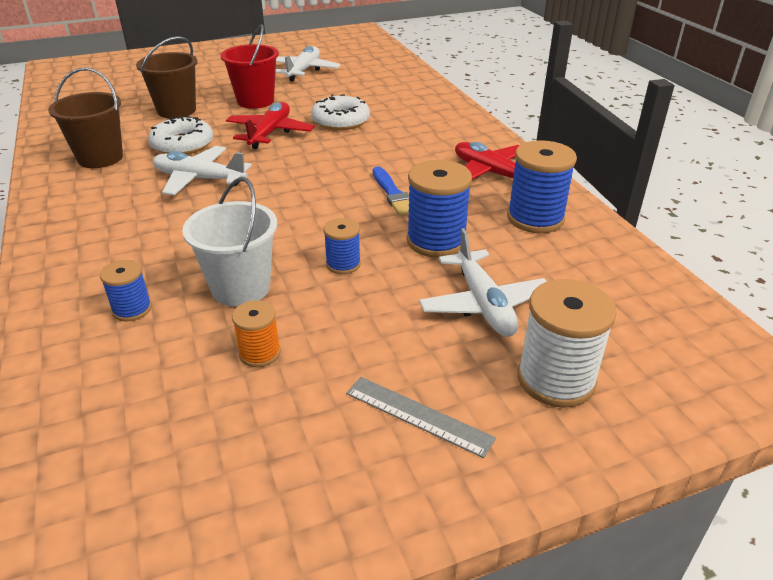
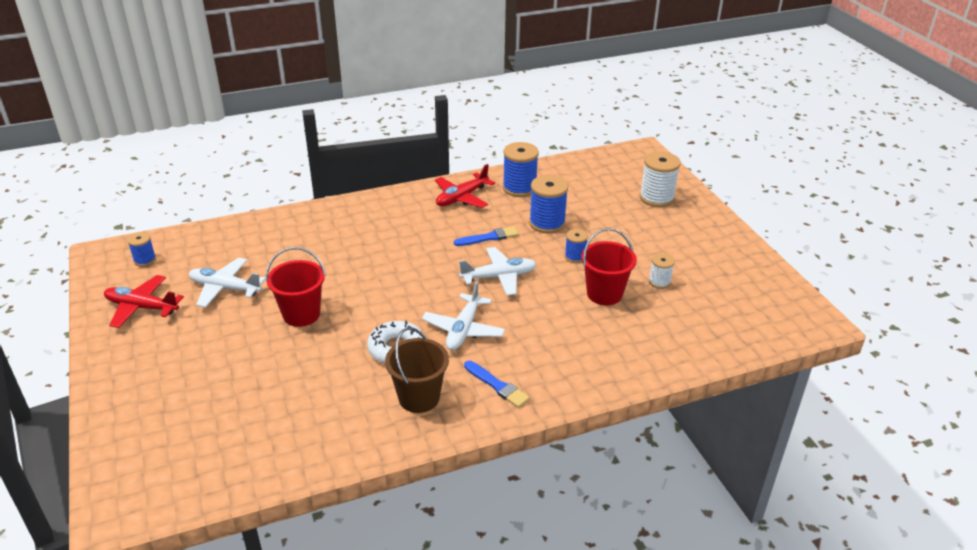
camera: 90 degrees left, 0 degrees up
blue spool [100,260,152,321] -> blue spool moved to [127,232,156,266]
brown bucket [136,36,197,118] -> none
white bucket [182,177,277,307] -> red bucket [581,228,637,305]
red plane [226,102,315,149] -> red plane moved to [104,275,184,328]
orange spool [232,300,281,367] -> white spool [649,253,675,289]
white donut [311,94,370,130] -> none
grey ruler [346,377,496,458] -> none
white plane [419,228,547,337] -> white plane moved to [459,247,536,296]
none -> blue brush [464,361,530,408]

